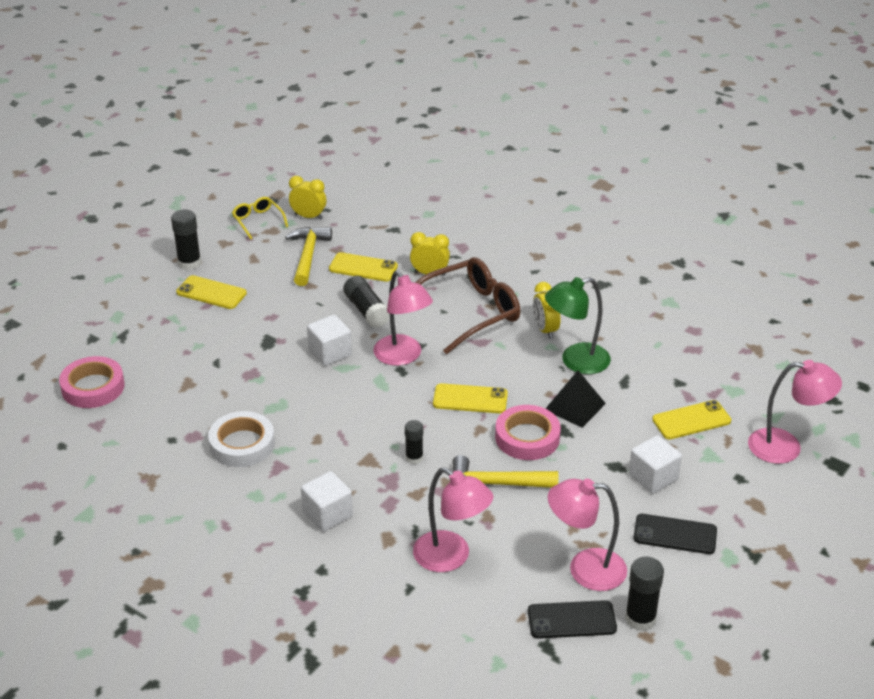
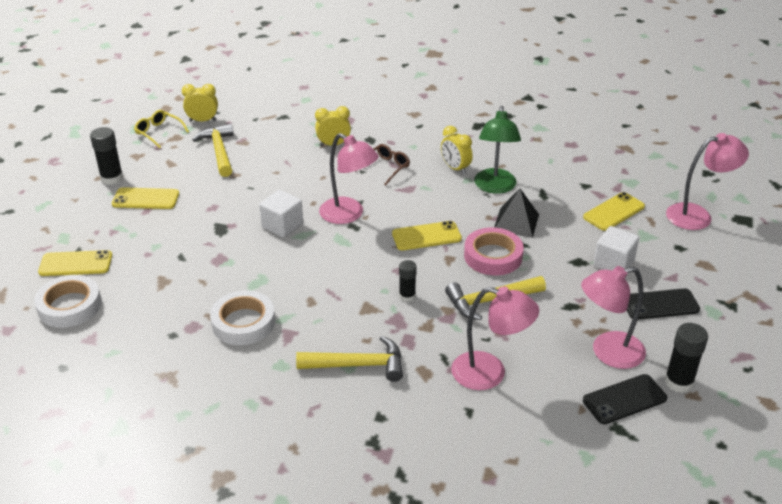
camera: 20 degrees left, 0 degrees up
pink tape [59,356,125,408] -> white tape [34,275,102,328]
white cube [301,471,353,532] -> yellow hammer [296,336,403,382]
yellow phone [329,252,398,282] -> yellow phone moved to [38,250,112,276]
black glue stick [343,276,390,328] -> none
brown glasses [415,257,521,354] -> brown glasses [355,144,410,186], size x0.50
green lamp [545,277,611,374] -> green lamp turned 45 degrees counterclockwise [474,106,521,194]

